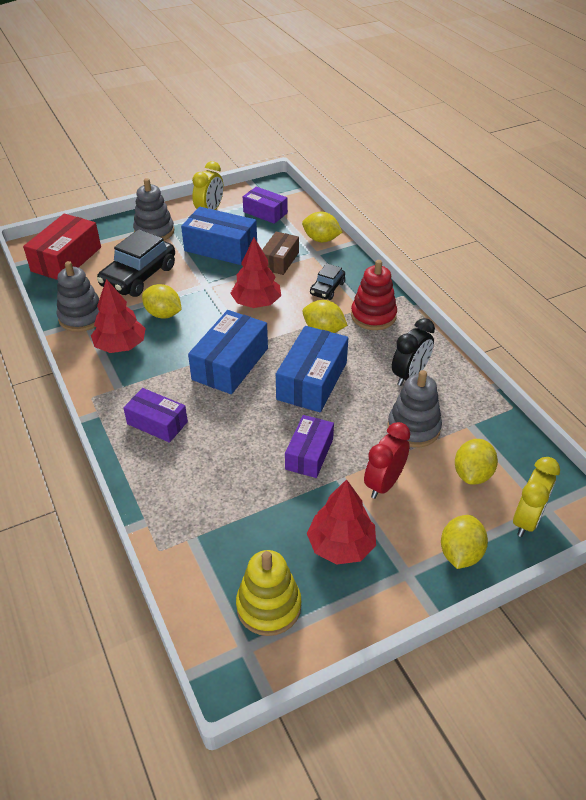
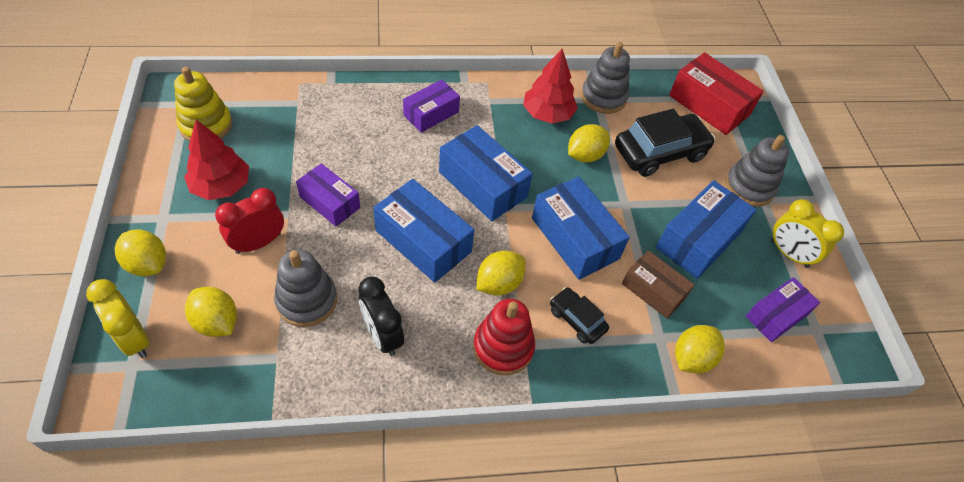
camera: 105 degrees right, 10 degrees up
black car [97,229,175,297] -> black car turned 105 degrees clockwise [615,109,715,177]
red tree [230,237,281,308] -> blue box [532,177,630,280]
red clock [364,422,410,499] -> red clock turned 90 degrees counterclockwise [215,188,284,254]

